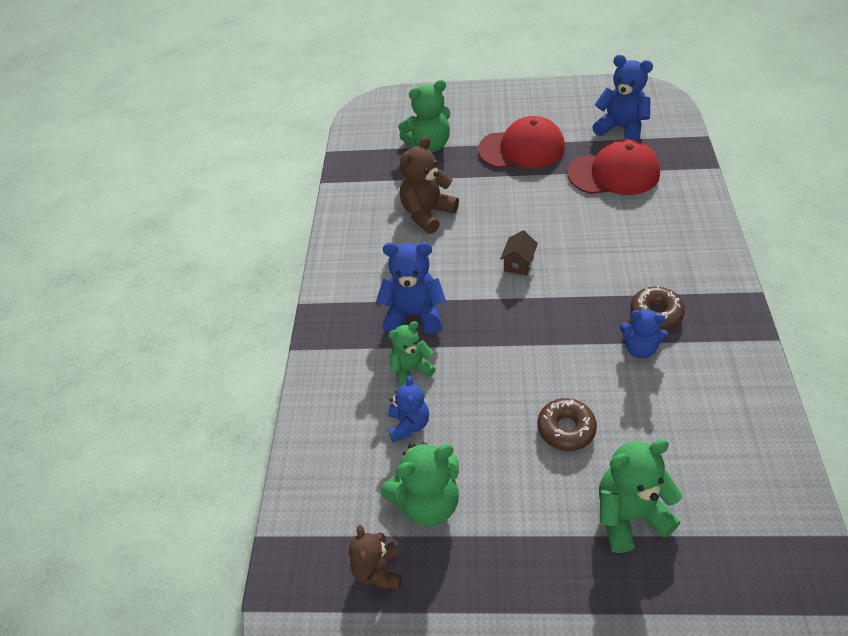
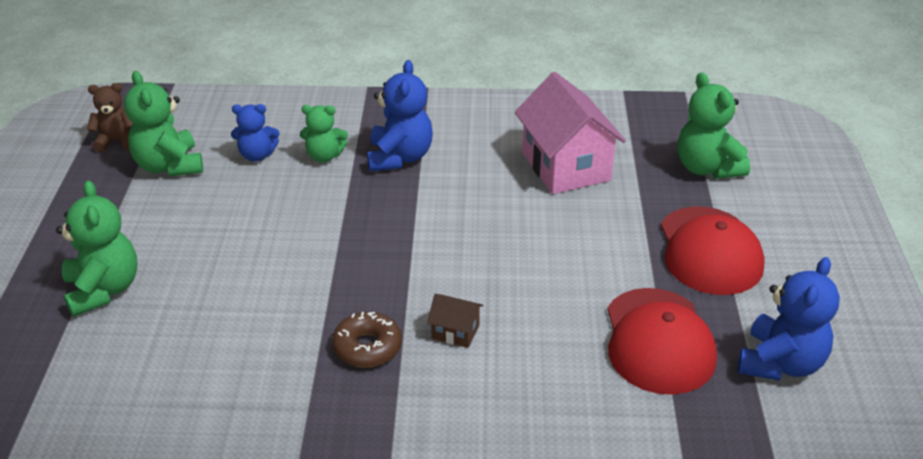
camera: 85 degrees right, 10 degrees down
green teddy bear [388,321,436,387] -> green teddy bear turned 120 degrees clockwise [300,105,348,162]
brown teddy bear [400,136,459,234] -> pink house [515,72,626,194]
brown house [500,230,538,276] -> brown house moved to [427,294,483,348]
brown donut [537,398,597,451] -> none
blue teddy bear [620,309,668,358] -> none

